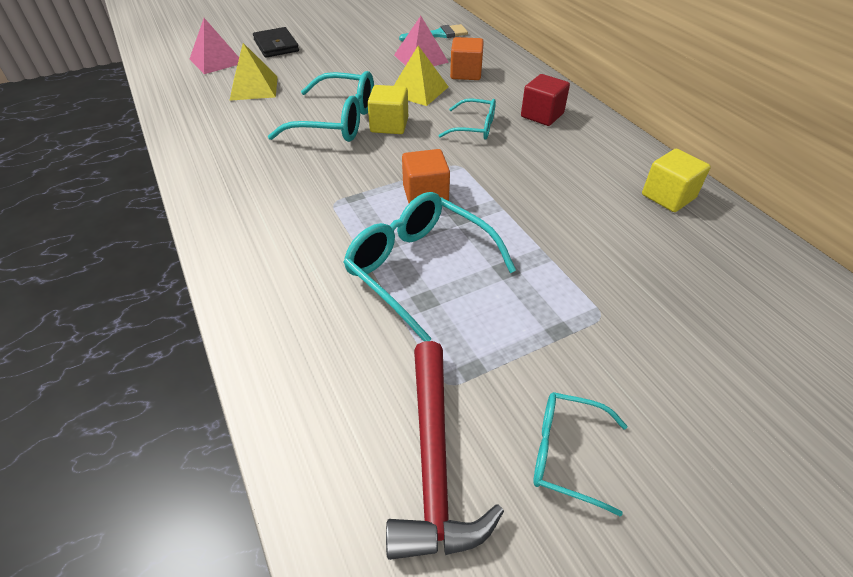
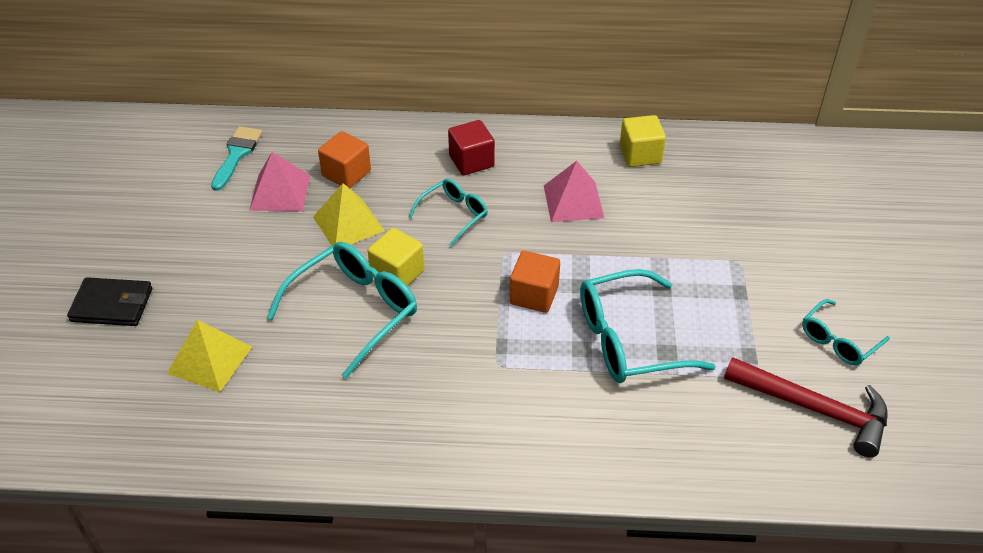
camera: 60 degrees left, 0 degrees up
pink pyramid [190,18,239,74] -> pink pyramid moved to [544,161,604,222]

